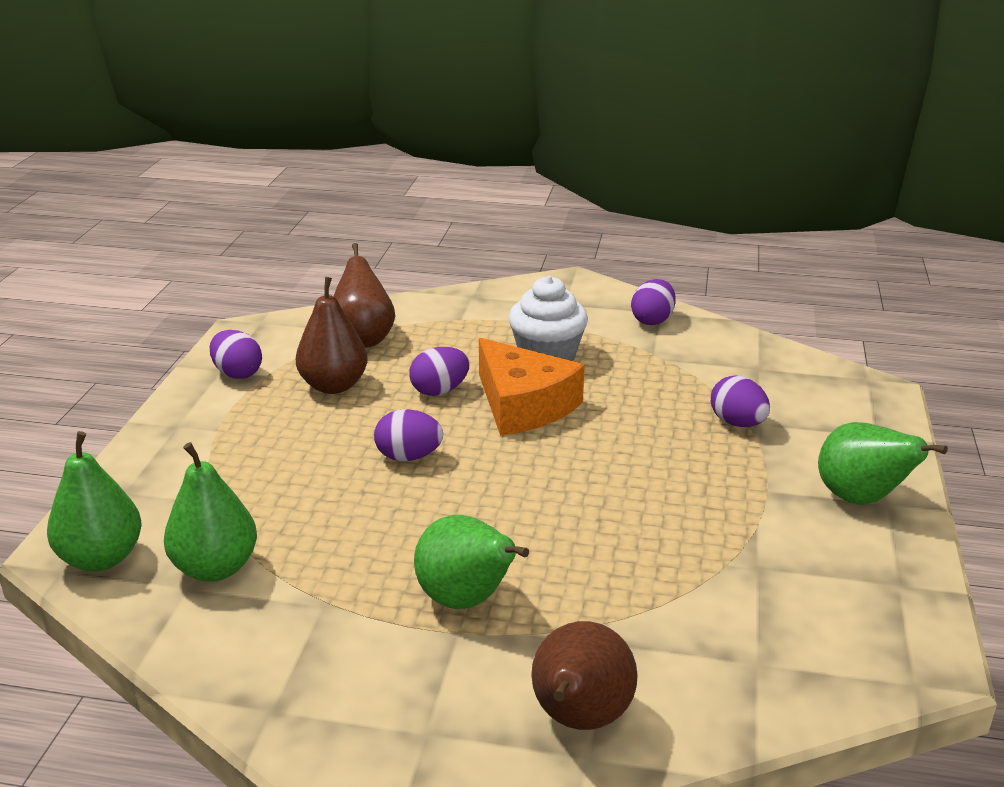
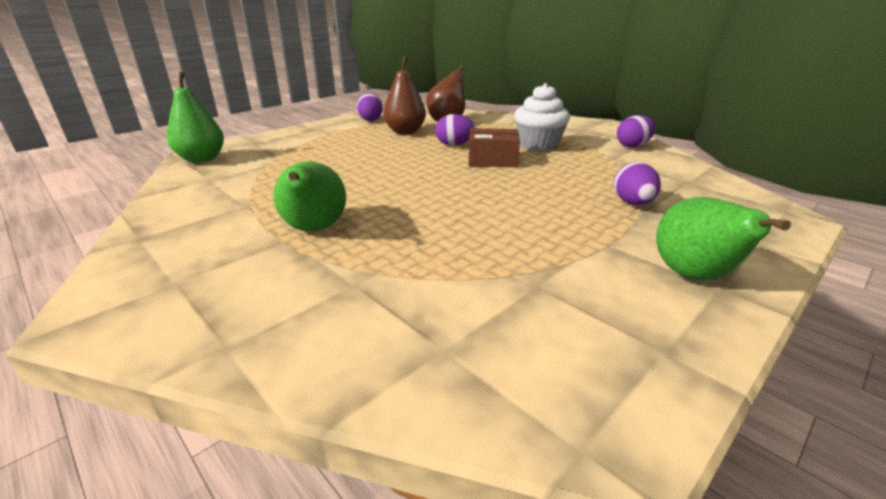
camera: 35 degrees right, 0 degrees up
green pear [164,442,257,582] -> none
purple egg [374,409,443,461] -> none
orange cheese [479,338,585,436] -> brown box [468,128,520,167]
brown pear [531,621,638,730] -> none

